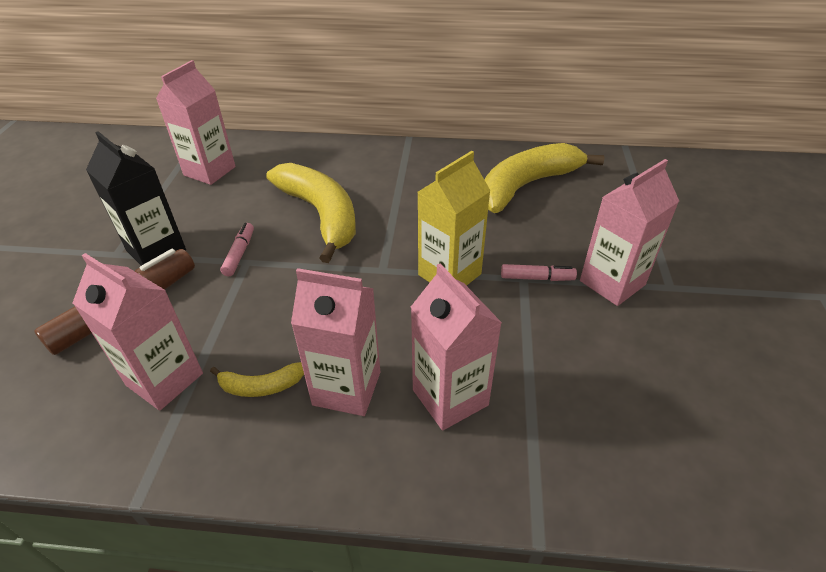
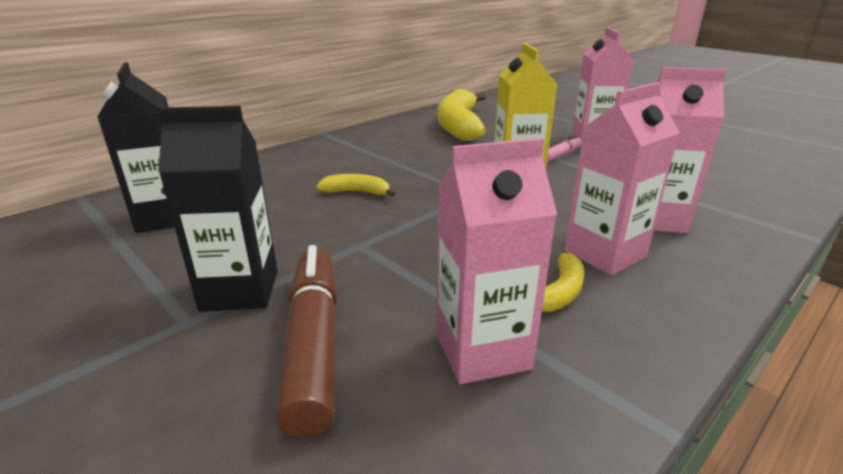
camera: 50 degrees left, 15 degrees down
pink carton [156,60,236,185] -> black carton [97,62,174,233]
pink marker [220,223,254,276] -> none
yellow banana [266,163,356,263] -> yellow banana [316,174,396,197], size x0.45

